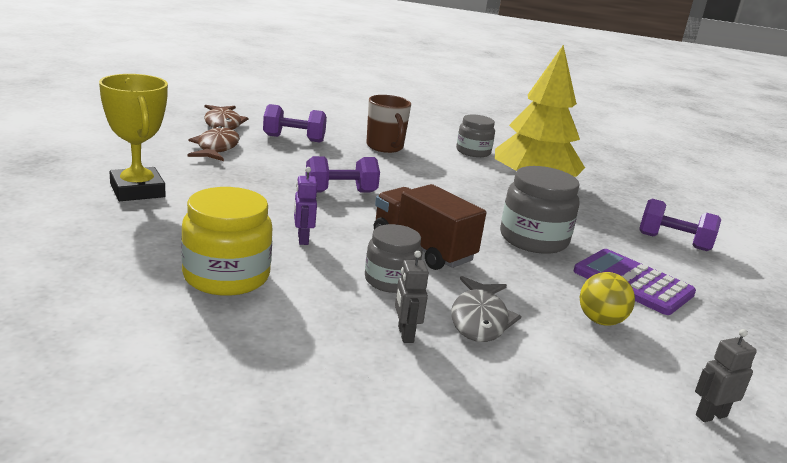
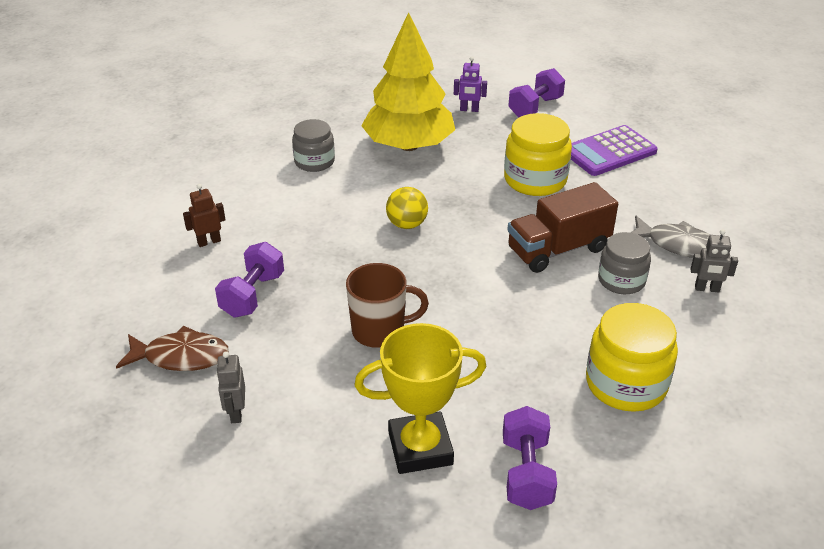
camera: 70 degrees left, 15 degrees up
brown fish [187,126,240,161] -> none
purple robot [294,167,317,245] -> purple robot moved to [454,57,487,112]
purple dumbbell [305,156,380,192] -> purple dumbbell moved to [503,406,557,510]
brown mug [366,95,411,153] -> brown mug moved to [346,263,429,348]
grey jar [500,166,580,254] -> yellow jar [504,113,572,196]
yellow ball [580,272,635,325] -> yellow ball moved to [386,187,428,229]
grey robot [695,329,757,422] -> grey robot moved to [216,351,245,423]
none -> brown robot [183,184,225,247]

